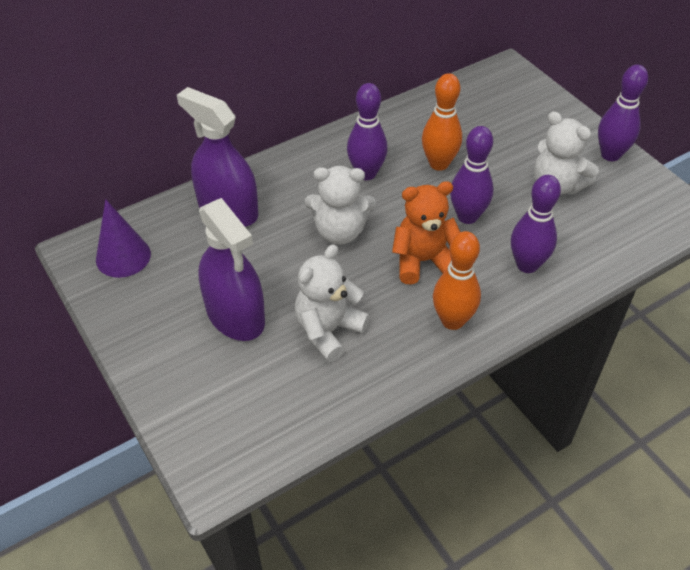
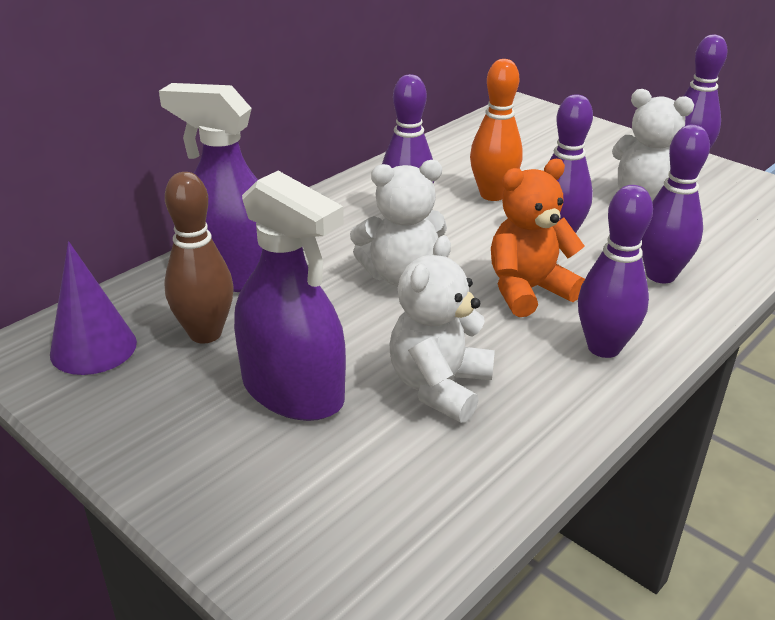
camera: 15 degrees left, 15 degrees down
orange bowling pin [433,231,481,330] -> purple bowling pin [578,185,653,358]
none -> brown bowling pin [165,172,234,343]

